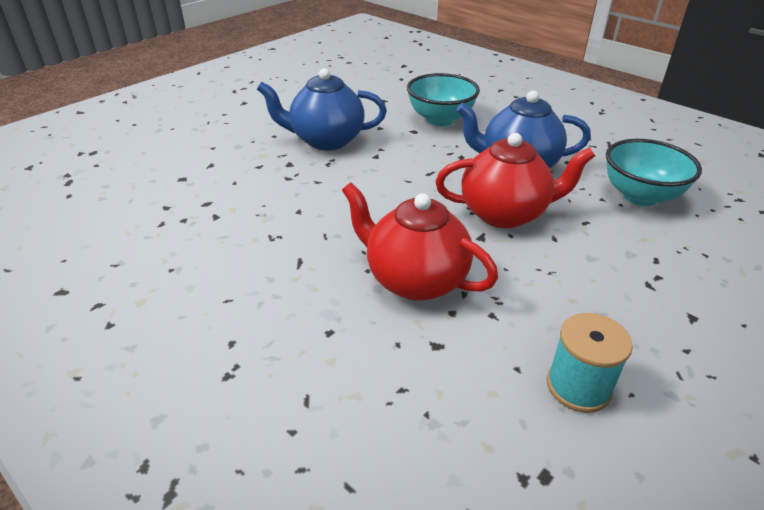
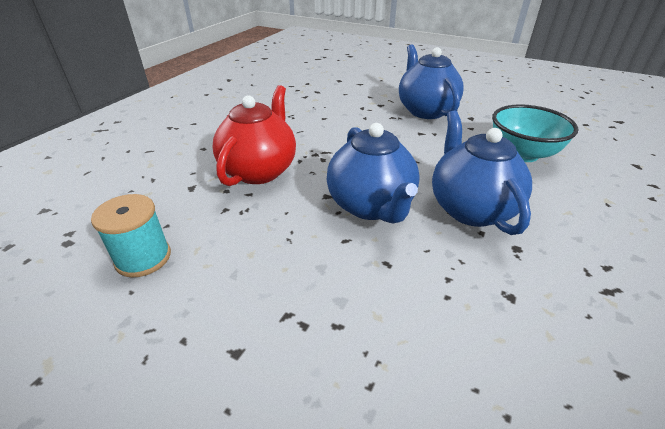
camera: 75 degrees right, 0 degrees up
red teapot [435,133,595,228] -> blue teapot [327,123,420,224]
turquoise bowl [606,139,702,206] -> none

